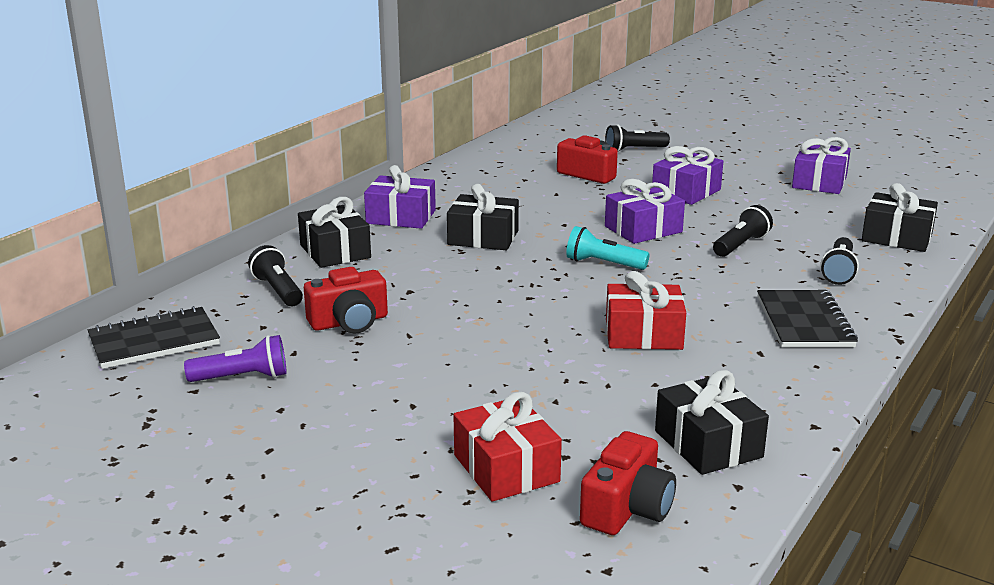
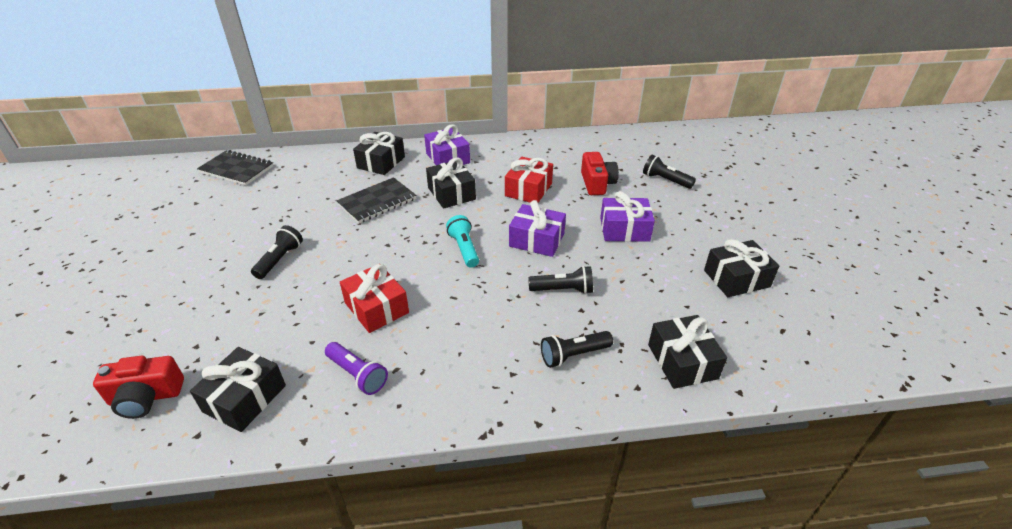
camera: 50 degrees right, 15 degrees up
purple flashlight [184,335,287,382] -> purple flashlight moved to [325,342,388,395]
black flashlight [248,245,303,306] -> black flashlight moved to [251,225,303,279]
red camera [304,267,388,334] -> none
red gift [453,392,562,502] -> red gift moved to [505,157,553,203]
black notebook [757,290,858,347] -> black notebook moved to [336,177,416,223]
purple gift [792,137,851,194] -> black gift [704,239,779,297]

